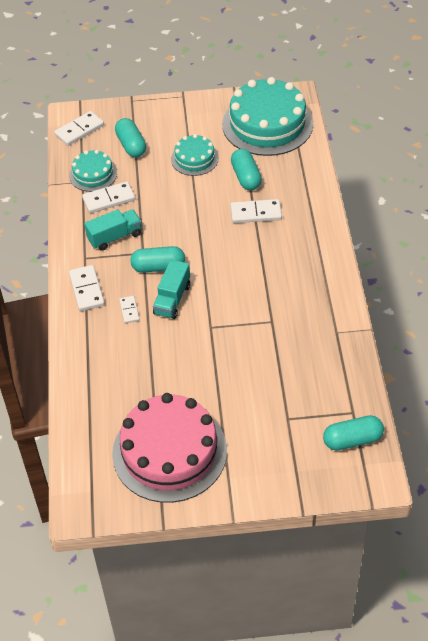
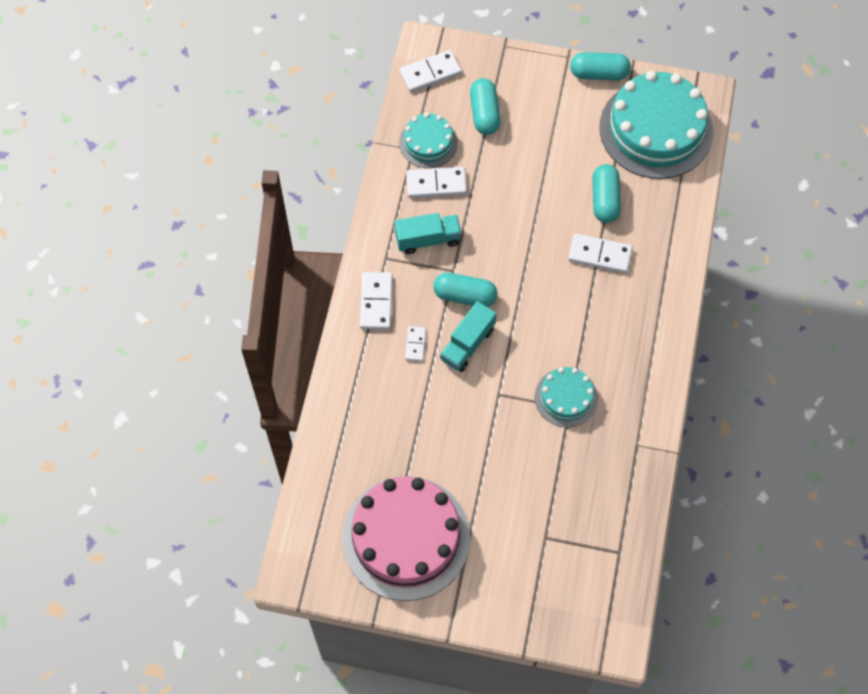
camera: 15 degrees right, 15 degrees up
turquoise cake [171,134,219,176] -> turquoise cake moved to [535,367,598,427]
turquoise capsule [323,415,384,450] -> turquoise capsule moved to [570,52,631,80]

